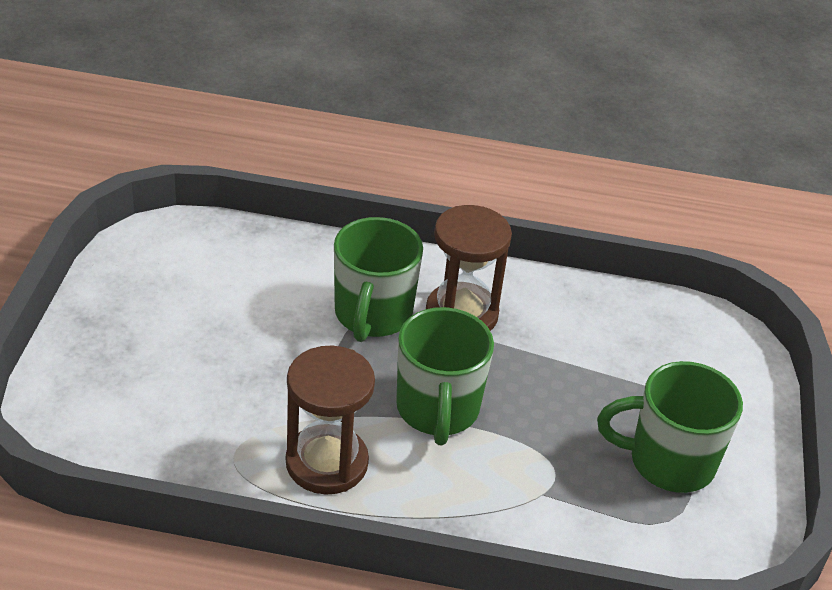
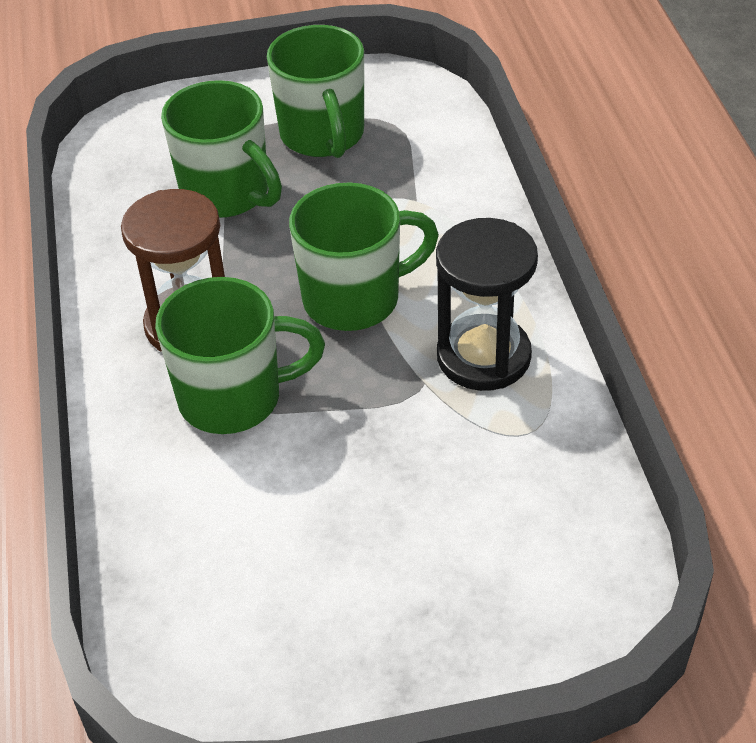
camera: 105 degrees left, 5 degrees up
brown hourglass [286,346,375,495] -> black hourglass [436,218,538,391]
none -> green mug [161,80,282,218]

